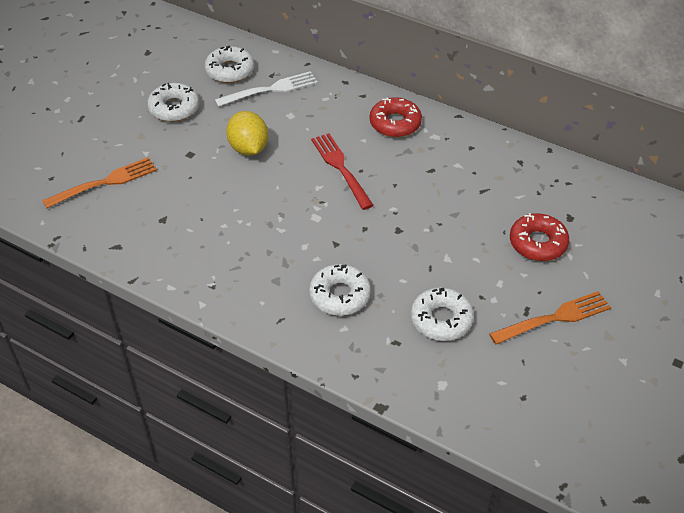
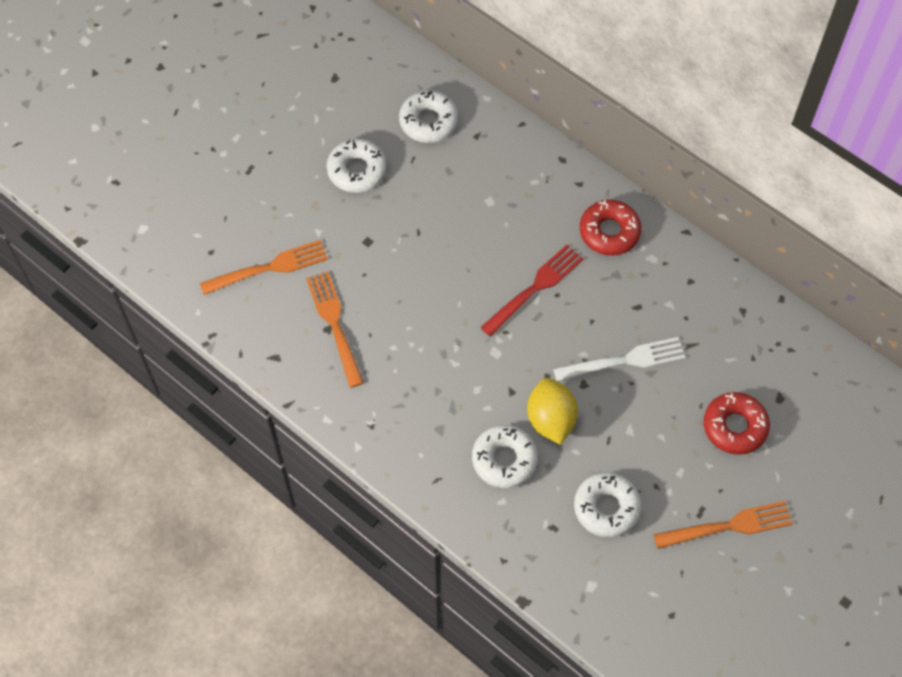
camera: 10 degrees right, 15 degrees up
white fork [215,71,318,107] -> white fork moved to [553,337,686,382]
yellow lemon [226,111,268,156] -> yellow lemon moved to [527,378,578,445]
red fork [311,133,374,210] -> red fork turned 60 degrees clockwise [480,245,584,337]
none -> orange fork [306,272,364,388]

